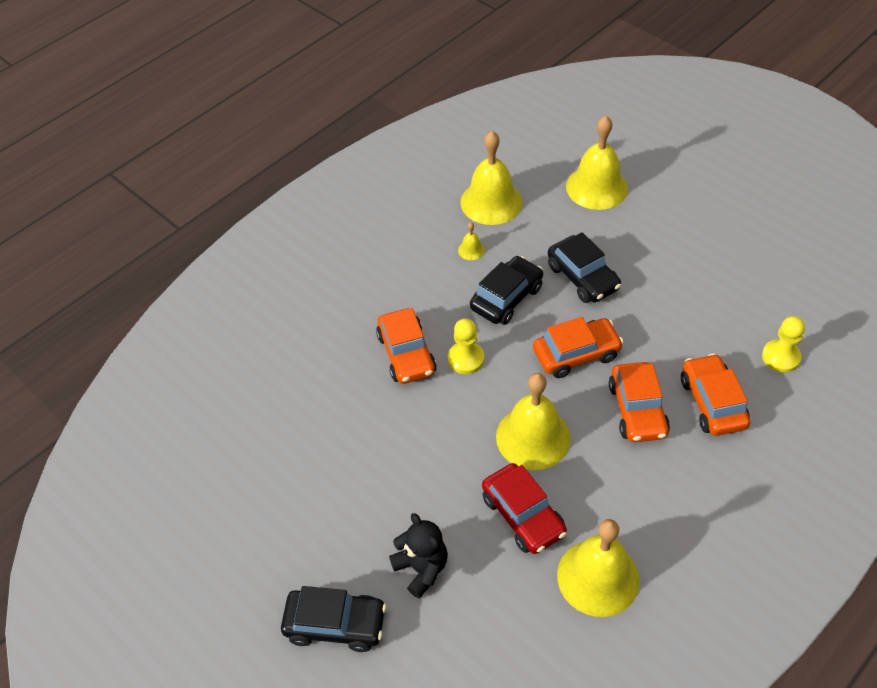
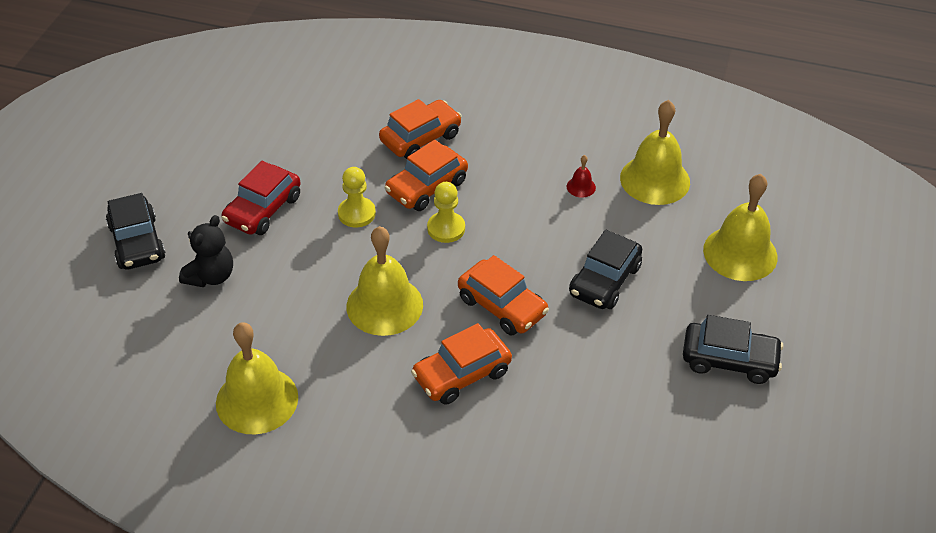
camera: 60 degrees right, 5 degrees down
yellow bell [458,222,485,260] -> red bell [567,155,596,198]
black car [470,256,543,325] -> black car moved to [683,315,784,384]
red car [482,463,567,554] -> red car moved to [222,161,301,235]
orange car [681,353,750,436] -> orange car moved to [379,99,462,160]
yellow pawn [762,316,805,373] -> yellow pawn moved to [338,167,376,227]

